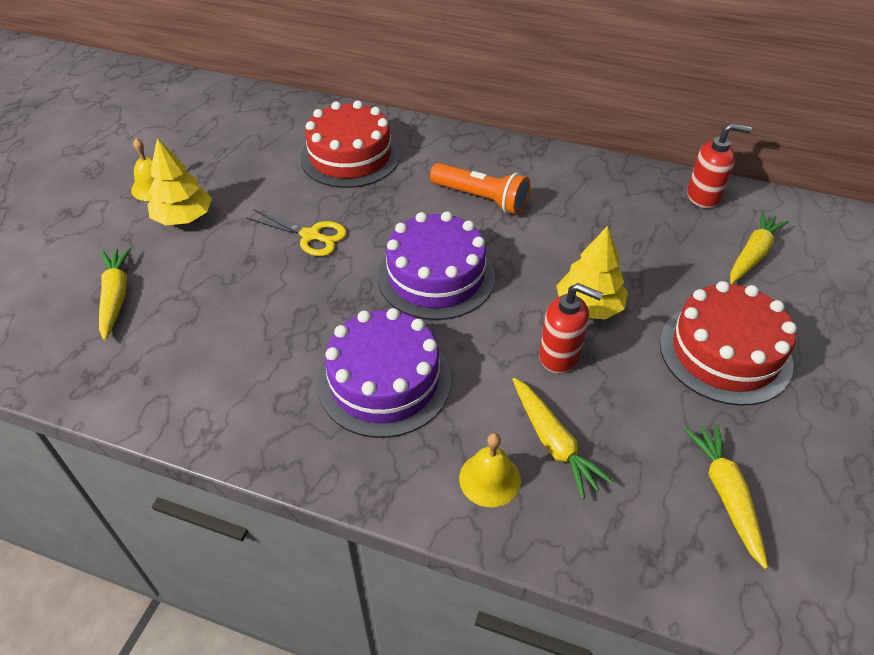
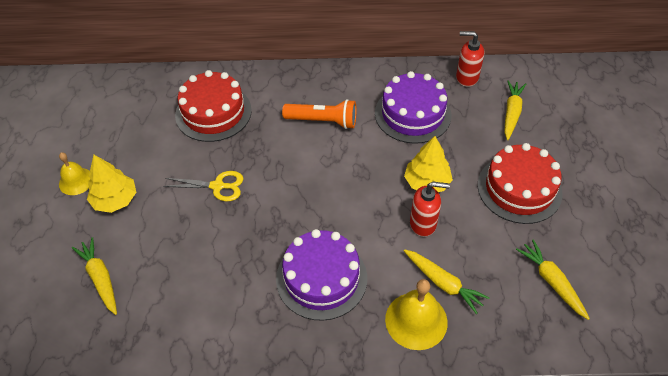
camera: 20 degrees left, 5 degrees up
purple cake [377,211,495,320] -> purple cake moved to [375,71,451,144]
yellow bell [459,433,521,507] -> yellow bell [385,279,448,350], size x1.56
red soap dispenser [687,123,752,208] -> red soap dispenser turned 150 degrees counterclockwise [456,31,484,87]

